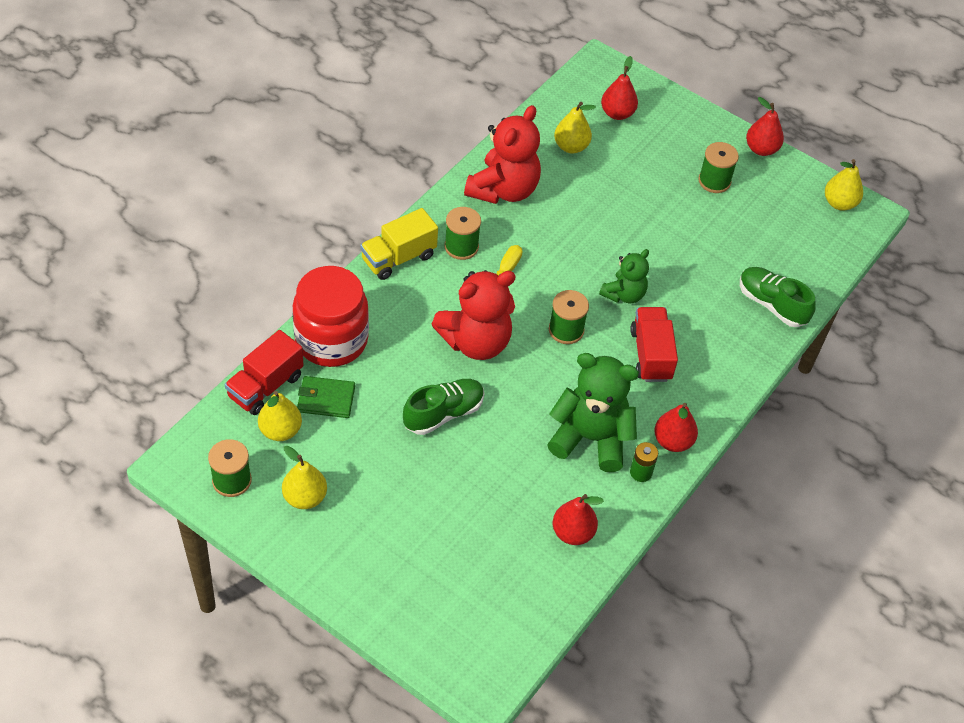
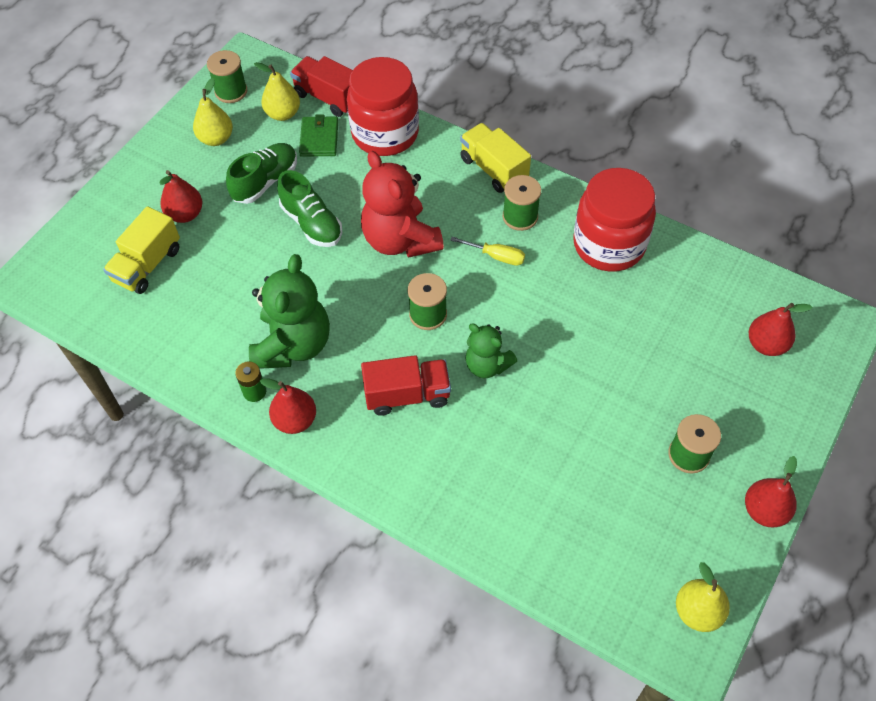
camera: 90 degrees right, 5 degrees up
red teddy bear [464,105,541,204] -> red jar [573,168,656,271]
red pear [553,494,604,545] -> red pear moved to [159,170,203,223]
yellow pear [554,102,596,154] -> none
green shoe [740,267,816,327] -> green shoe moved to [226,143,297,204]
none -> yellow truck [103,206,180,294]

